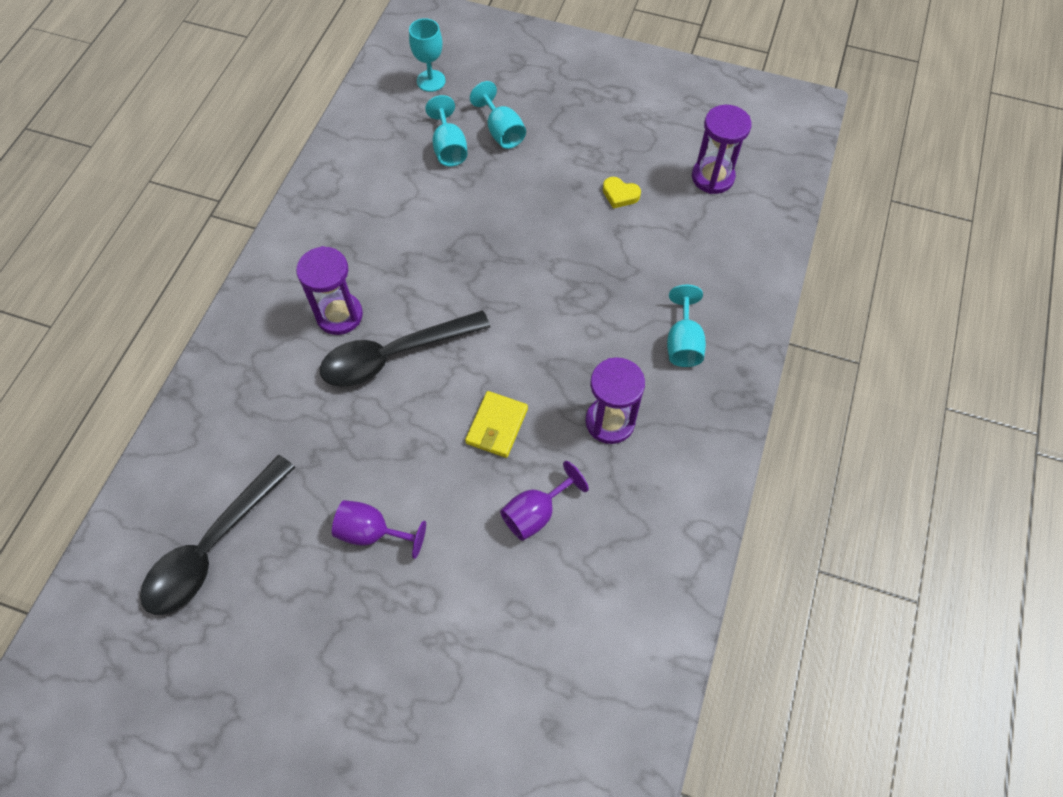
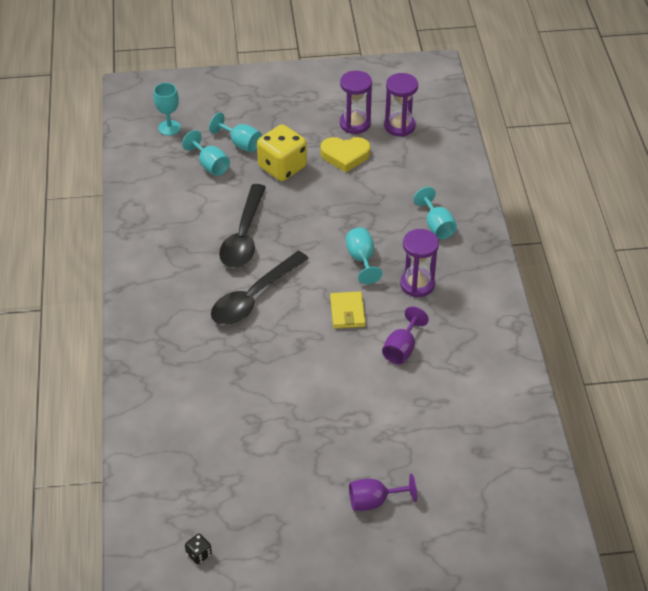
camera: 25 degrees left, 15 degrees down
black spoon [140,455,295,615] -> black spoon moved to [219,184,266,268]
purple hourglass [296,246,363,335] -> purple hourglass moved to [340,70,372,134]
purple goblet [332,500,426,559] -> purple goblet moved to [349,473,417,511]
yellow heart [603,177,641,209] -> yellow heart [321,137,371,172], size x1.74
none -> black dice [185,534,212,564]
none -> yellow dice [257,124,307,181]
none -> turquoise goblet [346,228,383,284]

